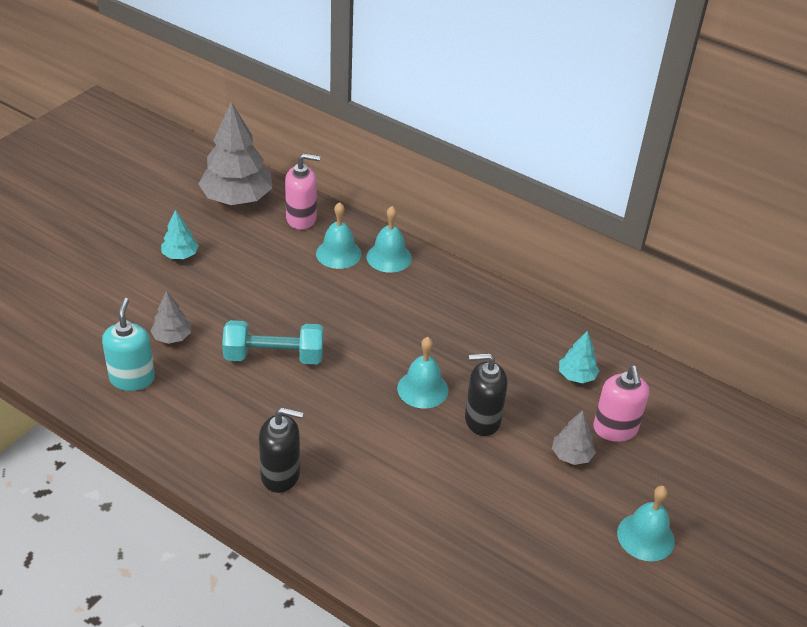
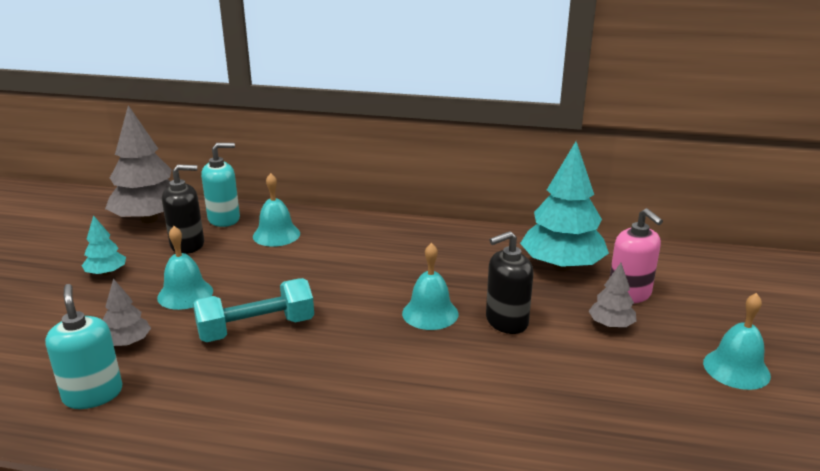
camera: 20 degrees left, 15 degrees down
black soap dispenser [259,408,303,493] -> black soap dispenser moved to [162,165,204,254]
pink soap dispenser [285,153,320,230] -> turquoise soap dispenser [201,143,240,227]
turquoise bell [366,206,412,273] -> turquoise bell moved to [157,226,213,310]
turquoise tree [559,331,600,383] -> turquoise tree [520,142,609,271], size x2.08

